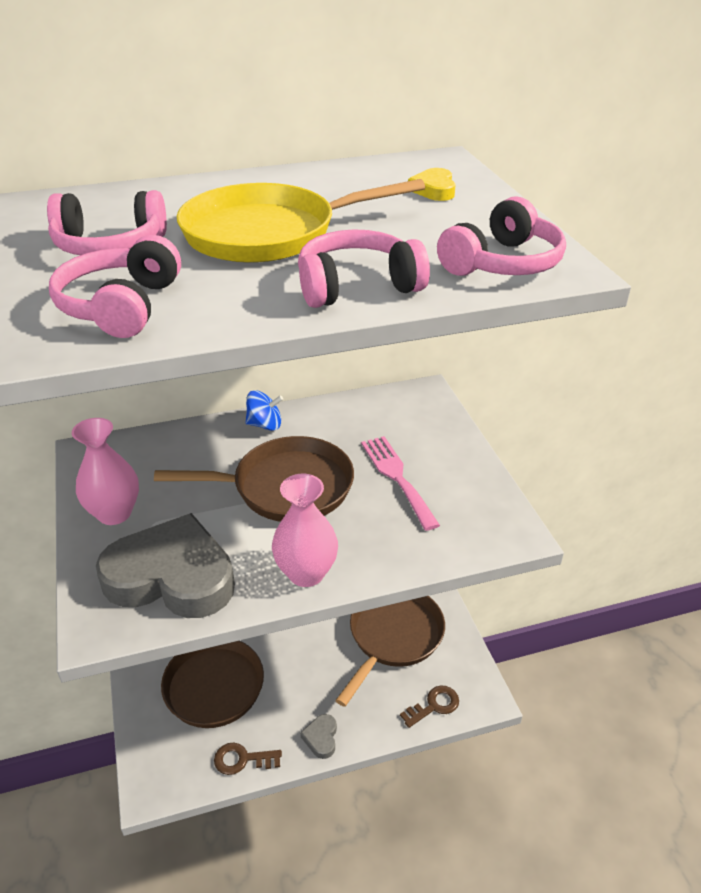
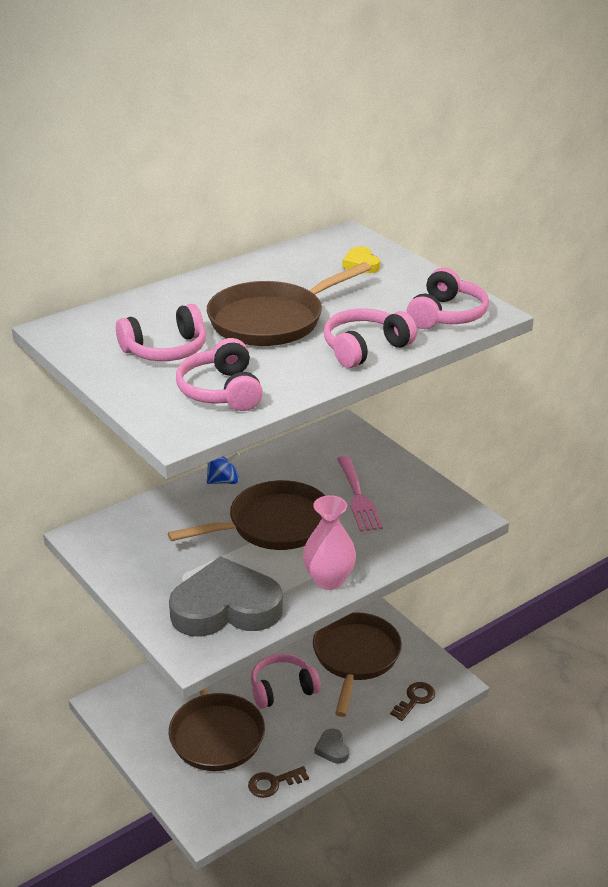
camera: 20 degrees left, 5 degrees down
pink vase [72,418,139,525] -> none
yellow pan [177,179,425,263] -> brown pan [207,262,371,346]
pink fork [361,436,440,531] -> pink fork turned 150 degrees counterclockwise [337,456,383,532]
none -> pink headphones [251,654,321,709]

